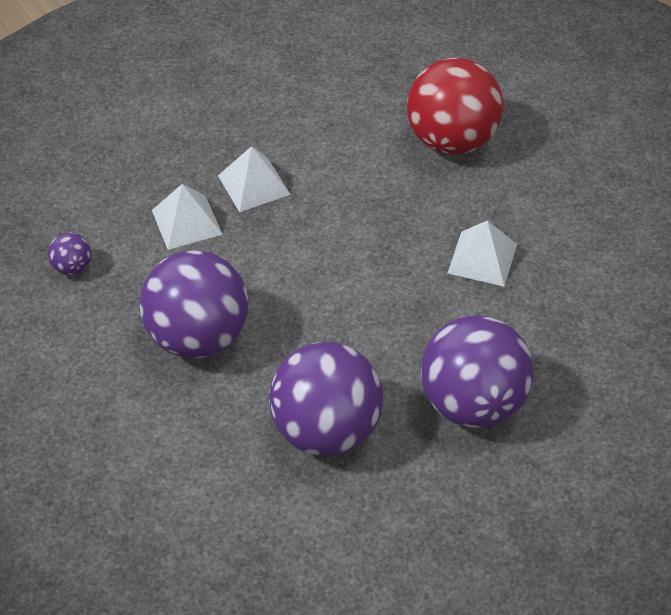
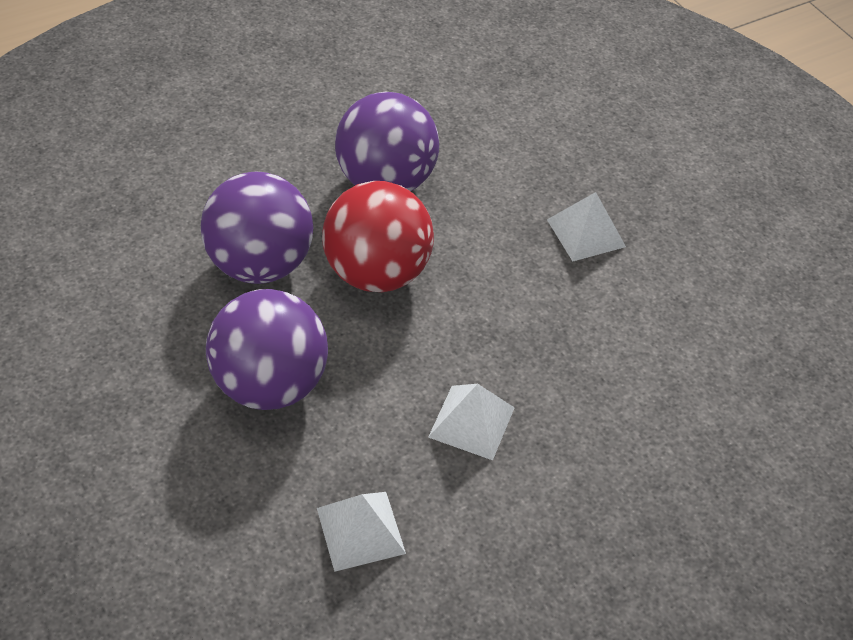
camera: 90 degrees right, 0 degrees up
purple ball [48,232,91,275] -> none
white pyramid [152,184,223,250] -> white pyramid moved to [317,492,406,572]
red ball [407,57,503,155] -> red ball moved to [322,181,434,292]

